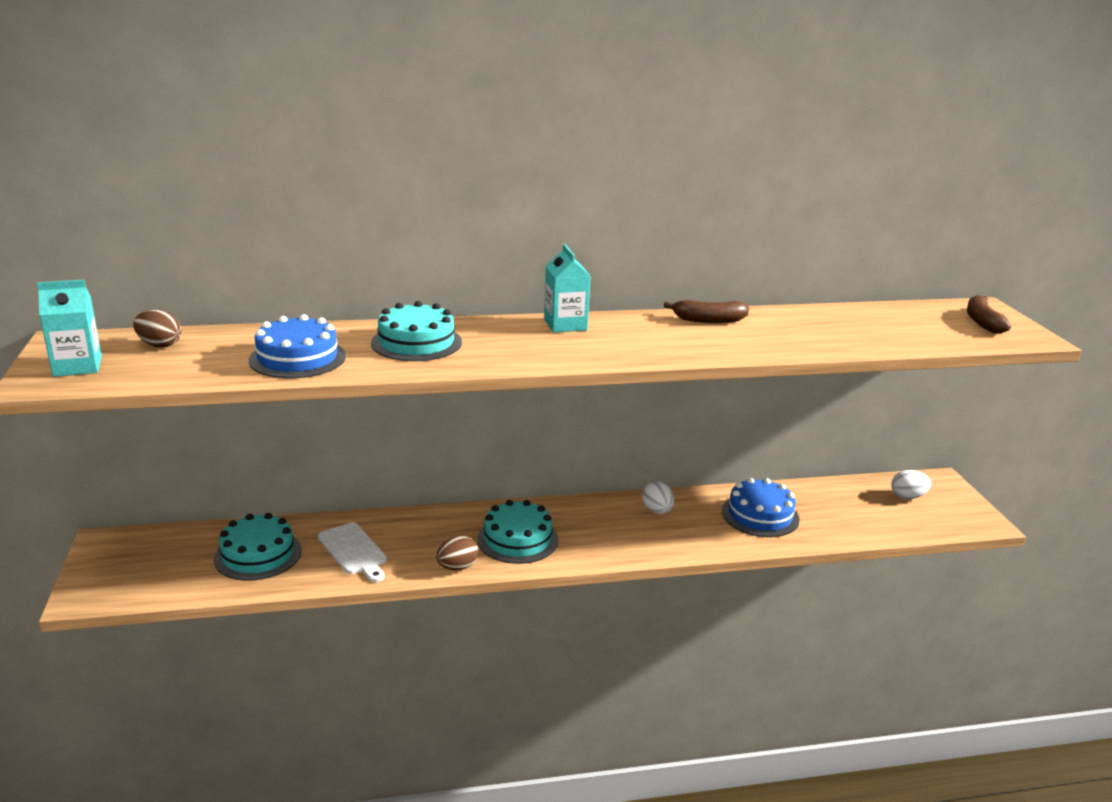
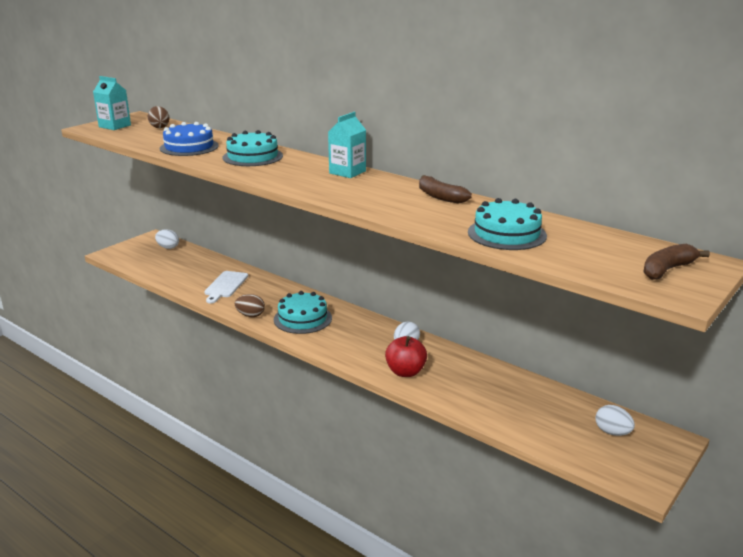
camera: 50 degrees right, 0 degrees up
turquoise cake [214,513,302,581] -> turquoise cake moved to [468,198,547,250]
blue cake [722,478,800,537] -> none
none -> white egg [155,229,179,249]
none -> red apple [385,336,427,377]

